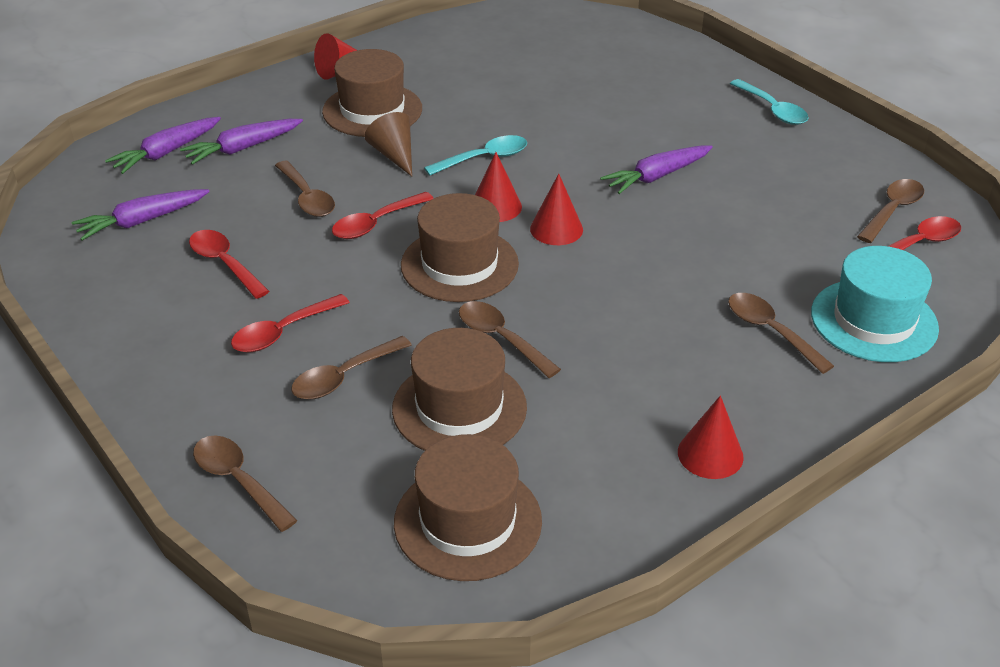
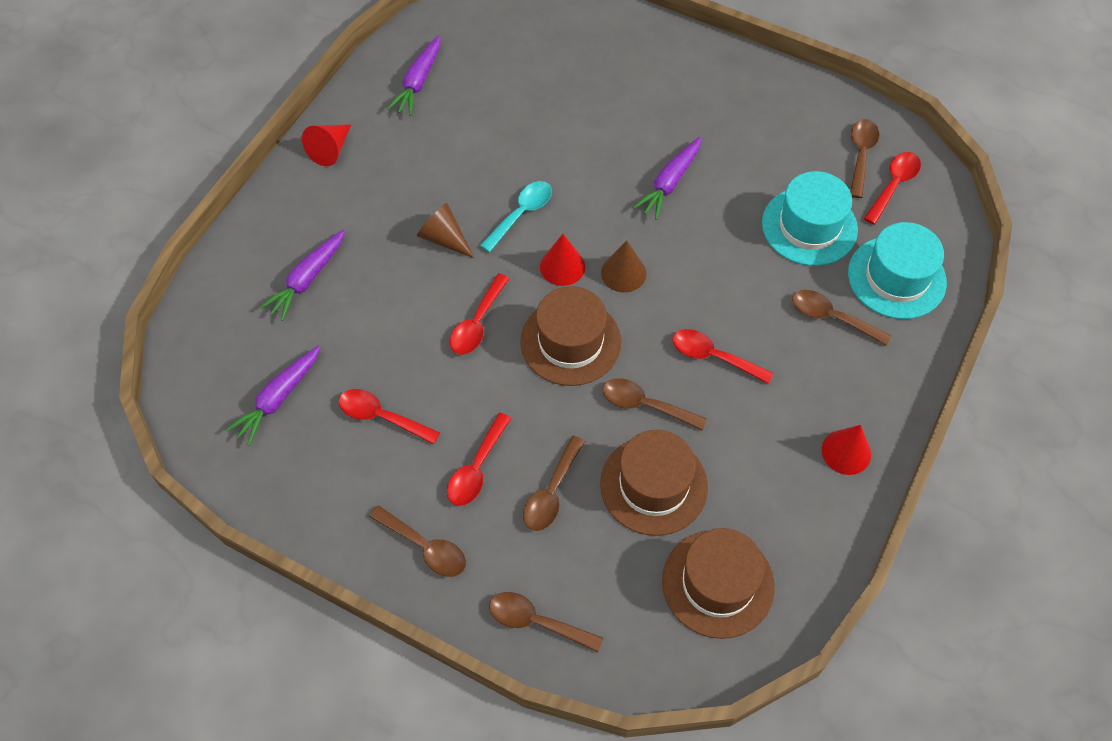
camera: 25 degrees left, 20 degrees up
purple carrot [105,117,221,174] -> purple carrot moved to [387,35,440,116]
brown spoon [275,161,335,217] -> brown spoon moved to [369,505,466,577]
brown hat [322,49,422,137] -> none
red cone [530,174,583,245] -> brown cone [601,240,646,292]
turquoise spoon [730,79,809,125] -> none
none -> red spoon [672,329,773,384]
none -> turquoise hat [762,171,858,266]

